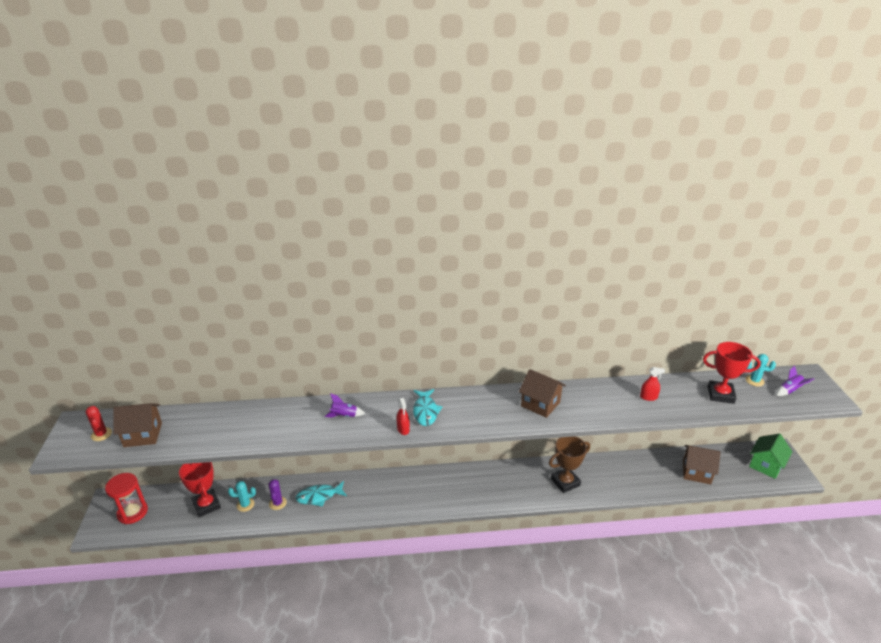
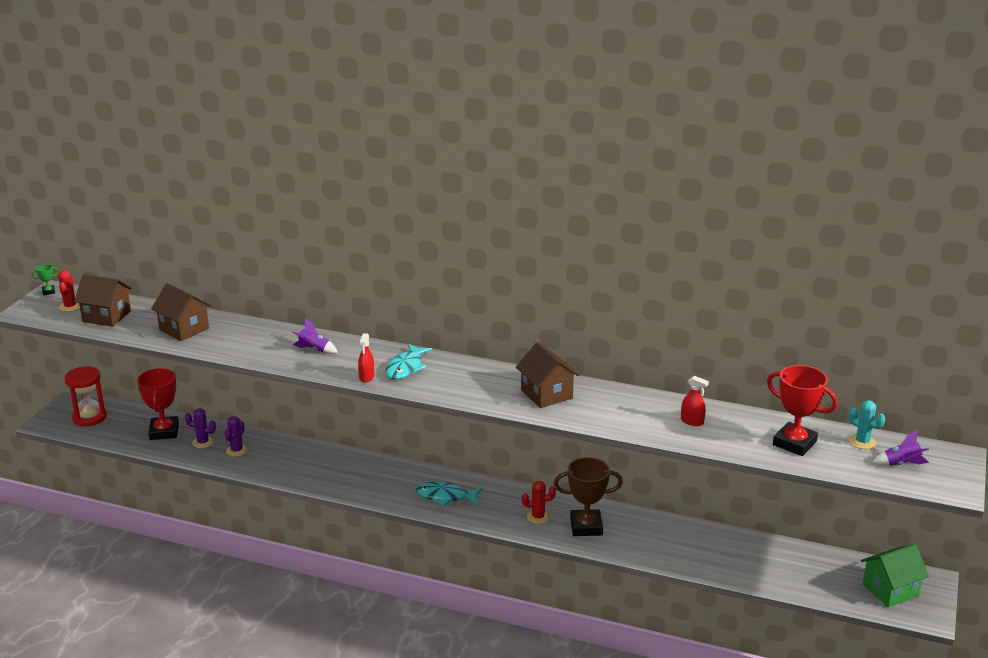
camera: 25 degrees right, 5 degrees down
turquoise cactus [228,481,256,512] -> purple cactus [185,408,216,448]
turquoise fish [295,481,347,507] -> turquoise fish moved to [416,482,483,506]
brown house [683,445,721,484] -> brown house moved to [151,283,212,341]
none -> green trophy [31,264,59,295]
none -> red cactus [522,481,556,524]

